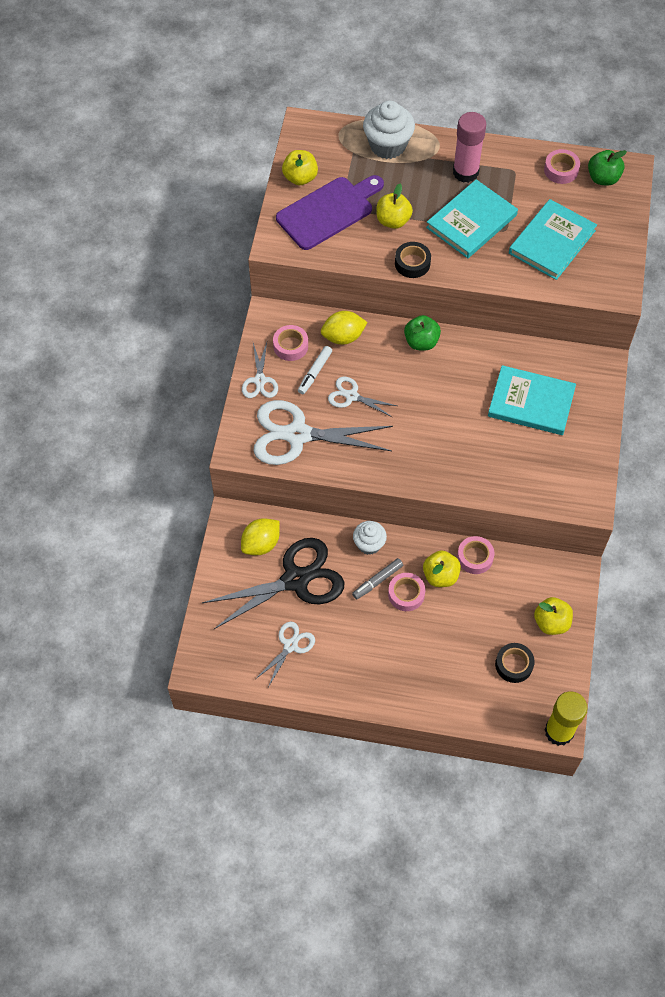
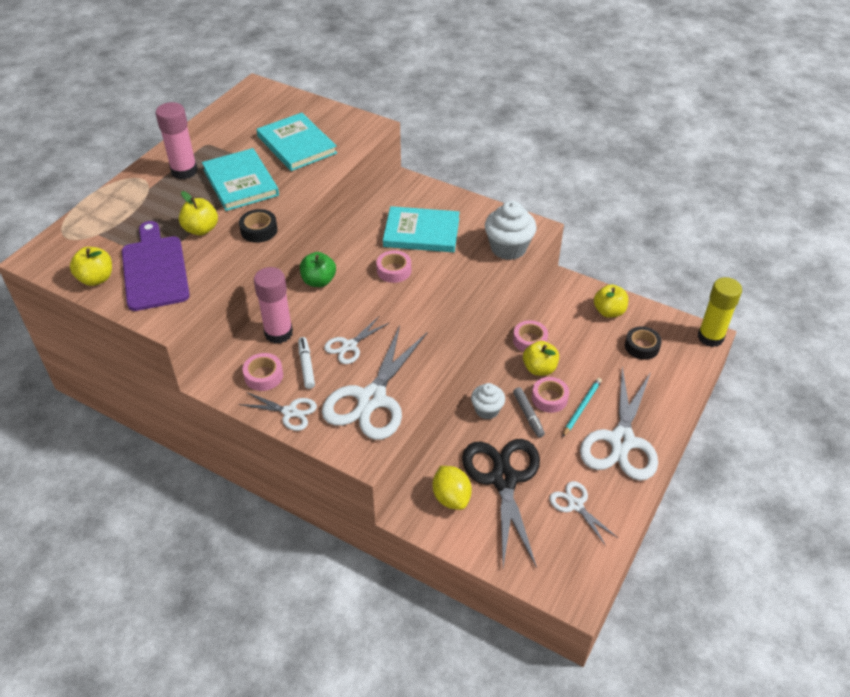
camera: 70 degrees left, 15 degrees down
white marker [298,346,332,394] -> white marker turned 150 degrees counterclockwise [298,337,315,389]
yellow lemon [321,311,368,345] -> pink glue stick [254,267,293,344]
white cupcake [363,101,415,159] -> white cupcake moved to [485,201,537,260]
turquoise book [488,365,576,435] -> turquoise book turned 60 degrees clockwise [383,206,460,252]
pink tape [544,149,580,184] -> pink tape moved to [376,250,411,283]
green apple [588,150,627,186] -> none
none -> turquoise pencil [562,378,602,437]
none -> white scissors [580,367,658,481]

